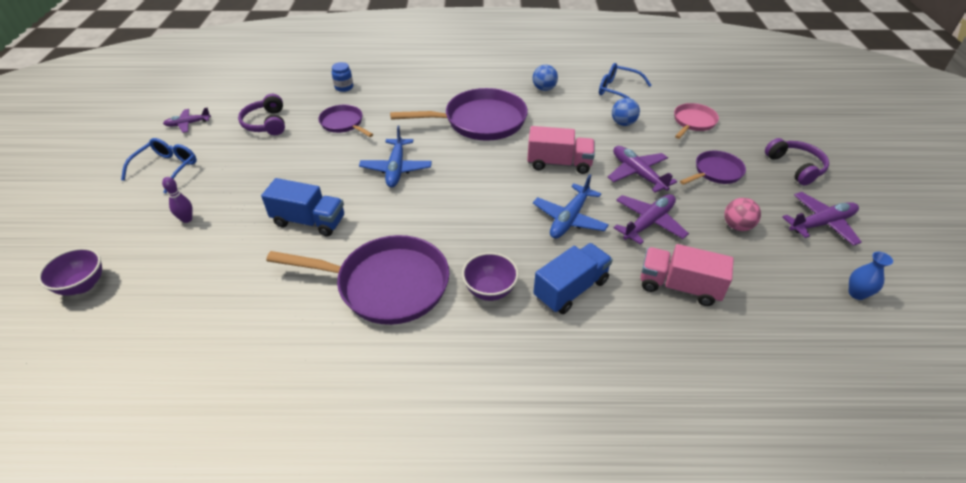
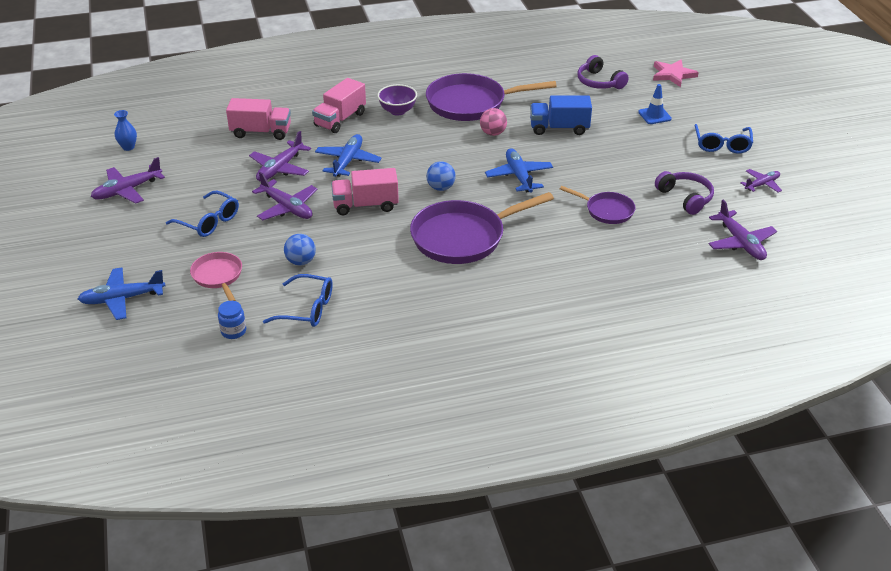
camera: 165 degrees right, 5 degrees down
purple bowl [38,248,102,295] -> pink star [653,59,699,87]
purple bowling pin [162,177,193,223] -> blue traffic cone [638,84,672,124]
blue jar [332,62,353,92] -> blue jar moved to [218,301,246,339]
blue ball [533,65,558,91] -> blue ball moved to [426,161,456,191]
blue truck [533,243,613,314] -> pink truck [312,78,366,133]
pink pan [674,103,719,139] -> pink pan turned 135 degrees clockwise [190,252,242,301]
purple pan [680,151,746,185] -> blue glasses [166,191,239,237]
pink ball [724,198,761,231] -> pink ball moved to [480,108,507,136]
purple headphones [765,138,829,185] -> purple headphones moved to [577,55,629,89]
none -> blue plane [78,267,165,320]
none -> purple plane [709,199,777,260]

